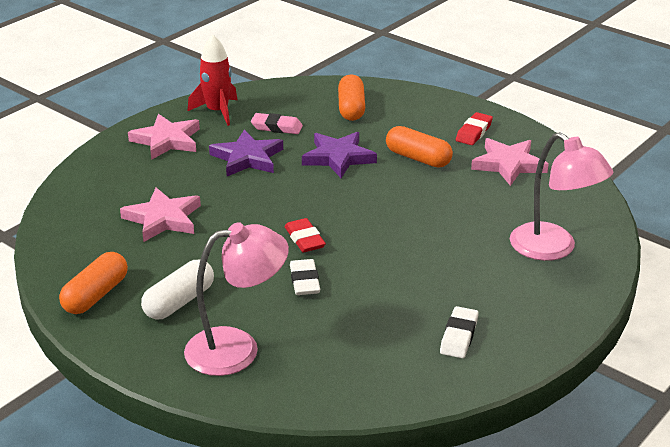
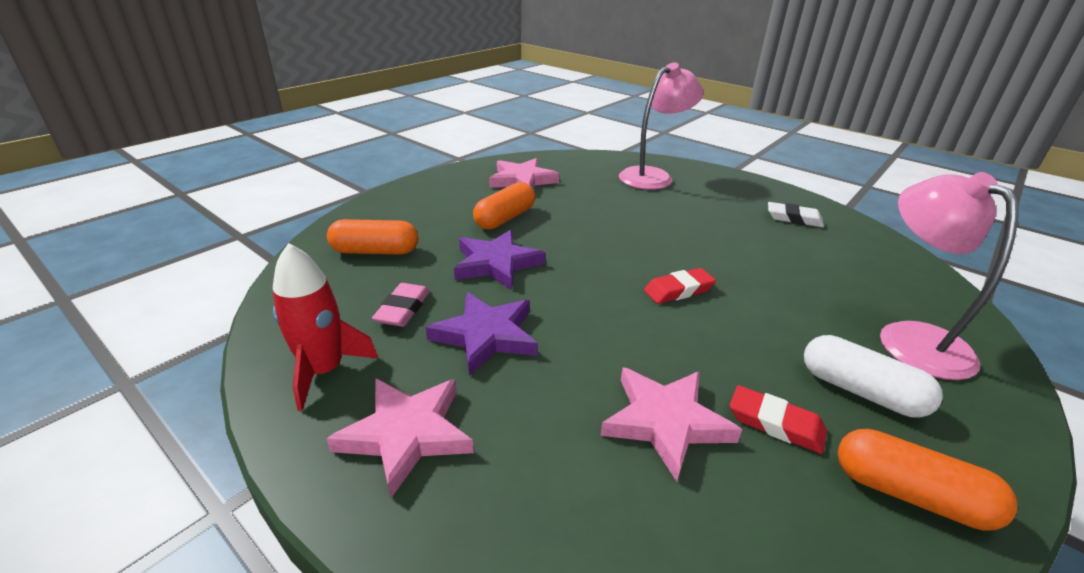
camera: 90 degrees left, 0 degrees up
white eraser [290,259,321,295] -> none
red eraser [456,112,493,145] -> red eraser moved to [730,385,827,454]

